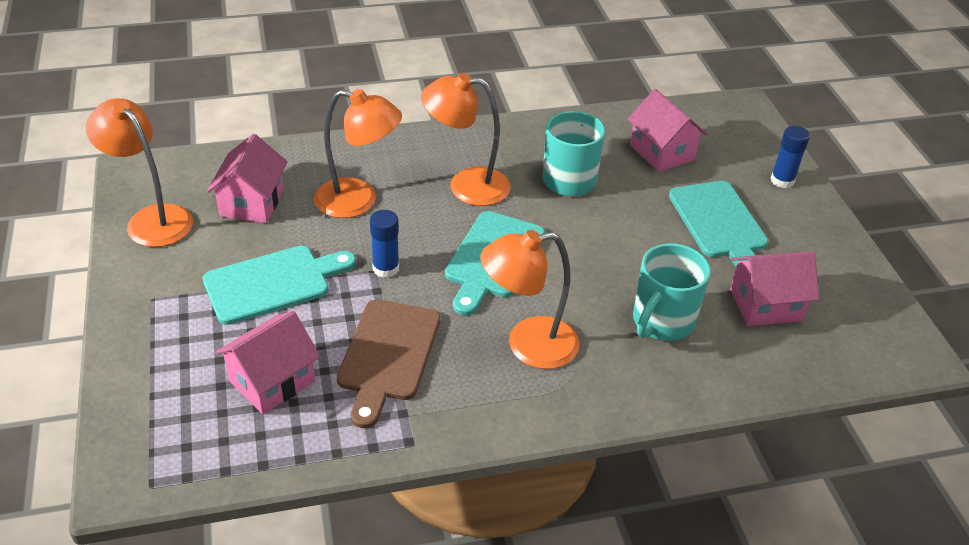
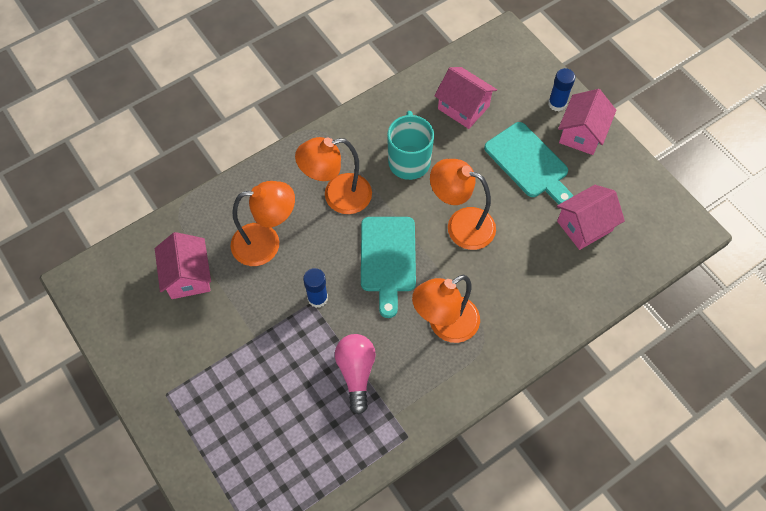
camera: 20 degrees left, 20 degrees up
orange lamp [86,98,193,247] -> orange lamp moved to [430,159,496,250]
turquoise cutting board [203,246,356,325] -> none
pink house [215,311,320,414] -> pink house moved to [558,89,616,155]
brown cutting board [337,300,440,428] -> pink light bulb [335,334,376,415]
turquoise mug [633,243,711,341] -> none

